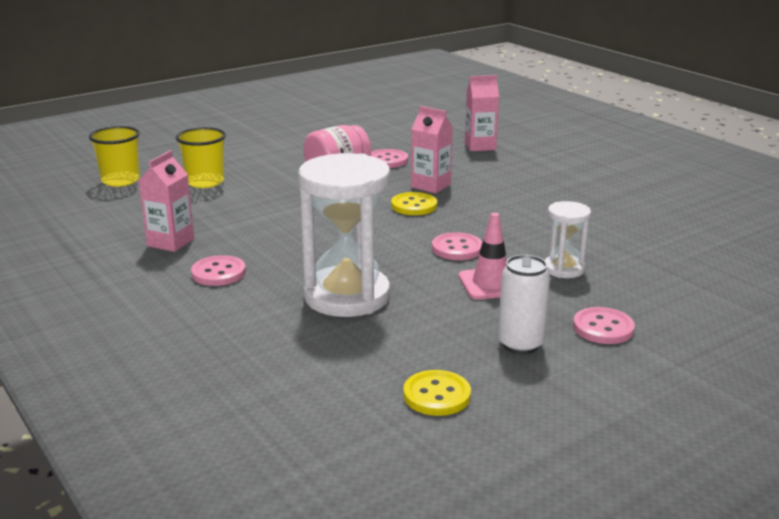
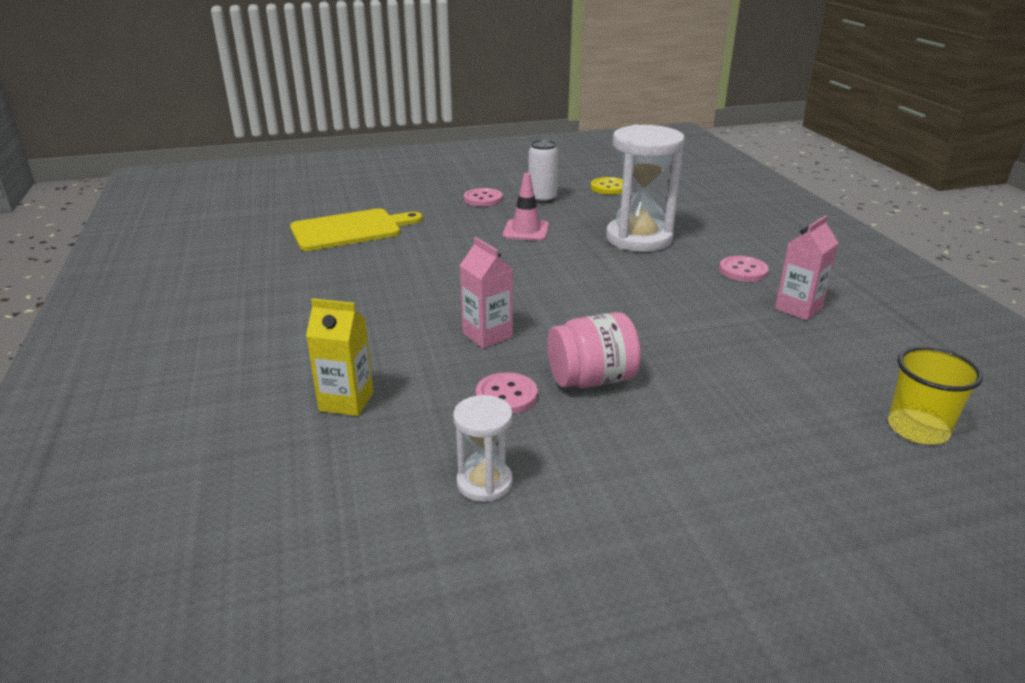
camera: 160 degrees left, 5 degrees up
yellow cup [176,127,226,188] -> none
yellow button [391,192,437,215] -> none
pink button [432,232,482,260] -> none
pink carton [465,75,499,151] -> yellow carton [306,298,374,416]
white hourglass [545,201,591,278] -> white hourglass moved to [453,395,513,502]
none -> yellow cutting board [290,208,423,251]

